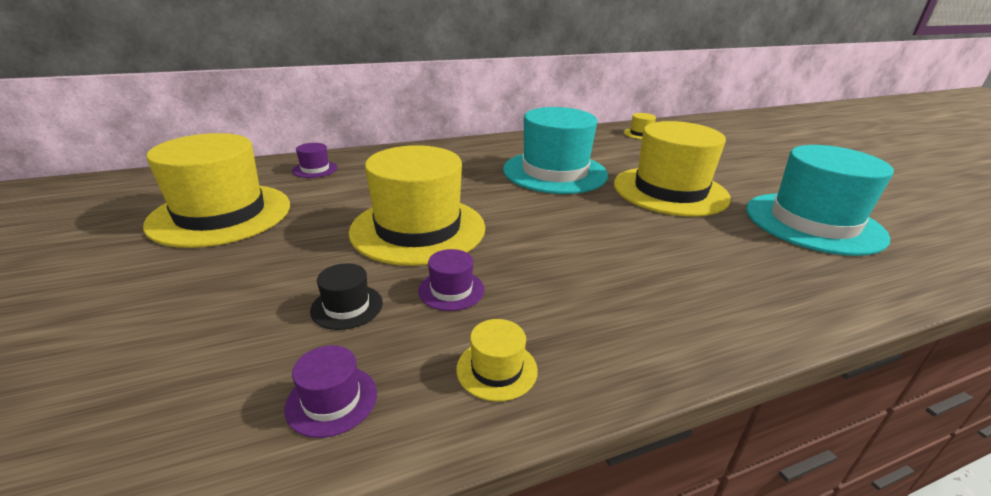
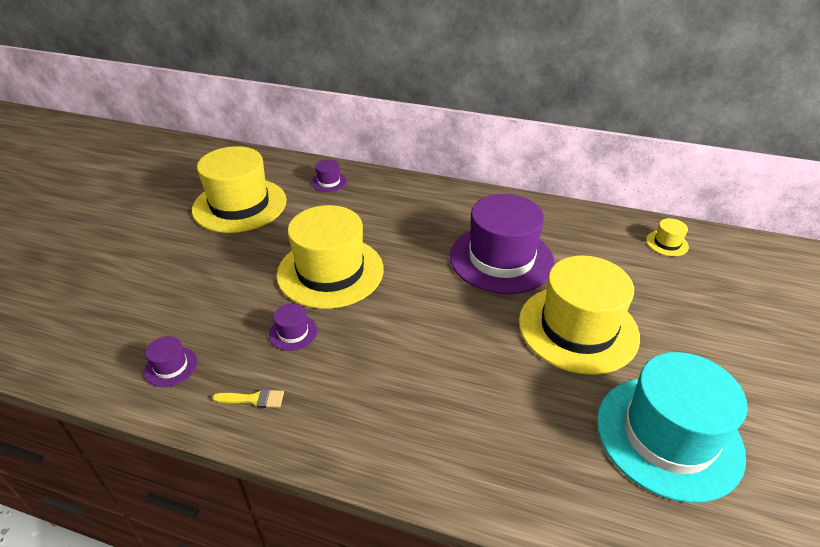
camera: 40 degrees right, 10 degrees up
black hat [310,263,383,330] -> none
yellow hat [456,319,538,402] -> yellow brush [212,389,284,408]
turquoise hat [503,107,608,194] -> purple hat [450,194,554,294]

